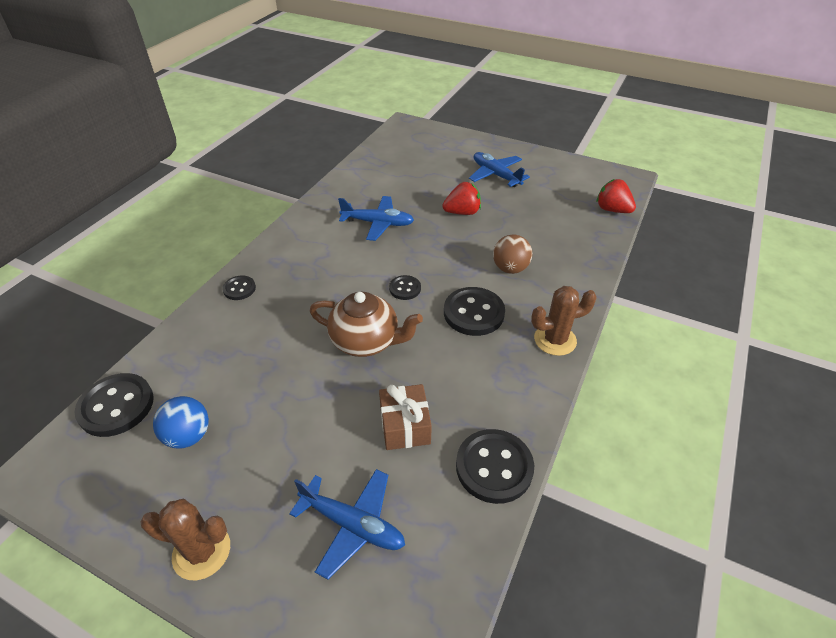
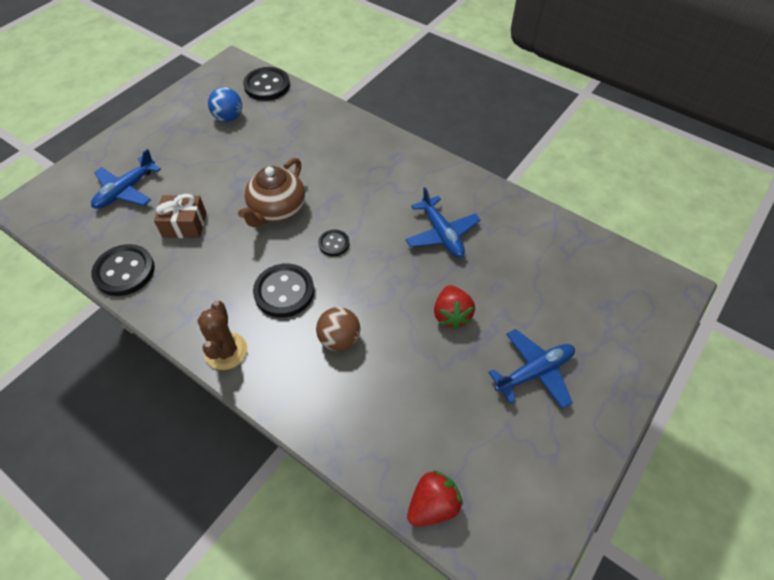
camera: 100 degrees right, 10 degrees up
brown cactus [140,499,230,580] -> none
black button [222,276,256,300] -> none
blue plane [338,196,414,241] -> blue plane turned 45 degrees counterclockwise [405,187,480,258]

